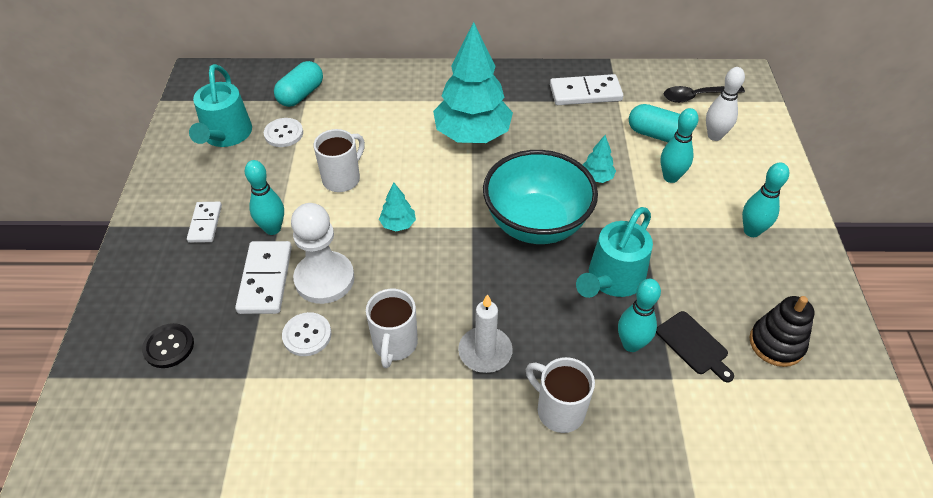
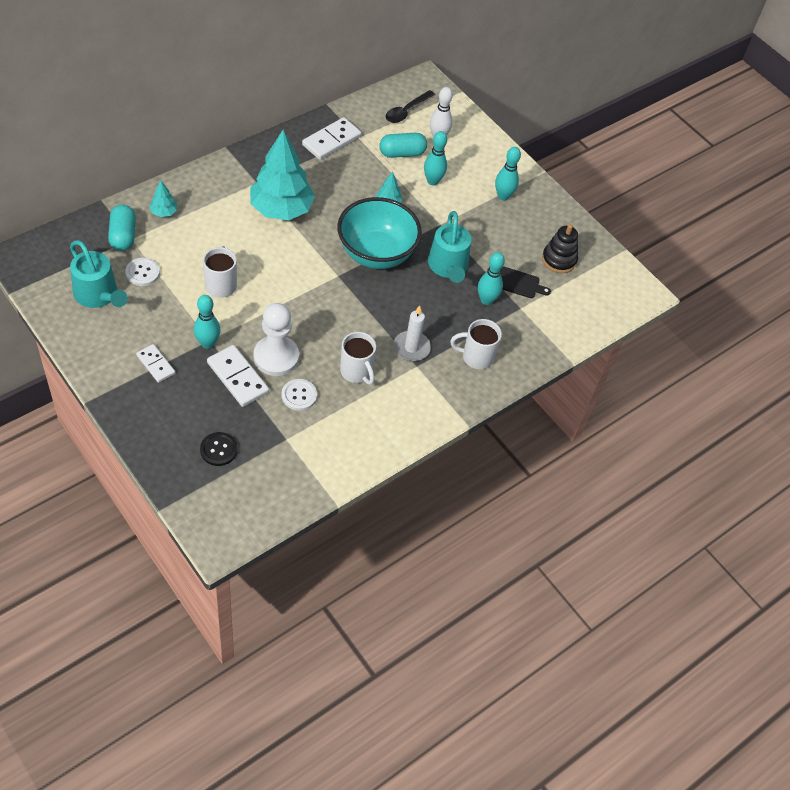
camera: 45 degrees left, 5 degrees up
turquoise tree [379,182,416,231] -> turquoise tree moved to [149,181,177,217]

